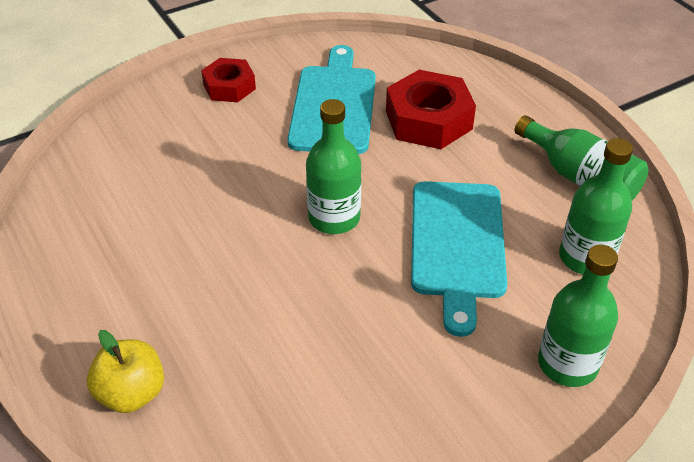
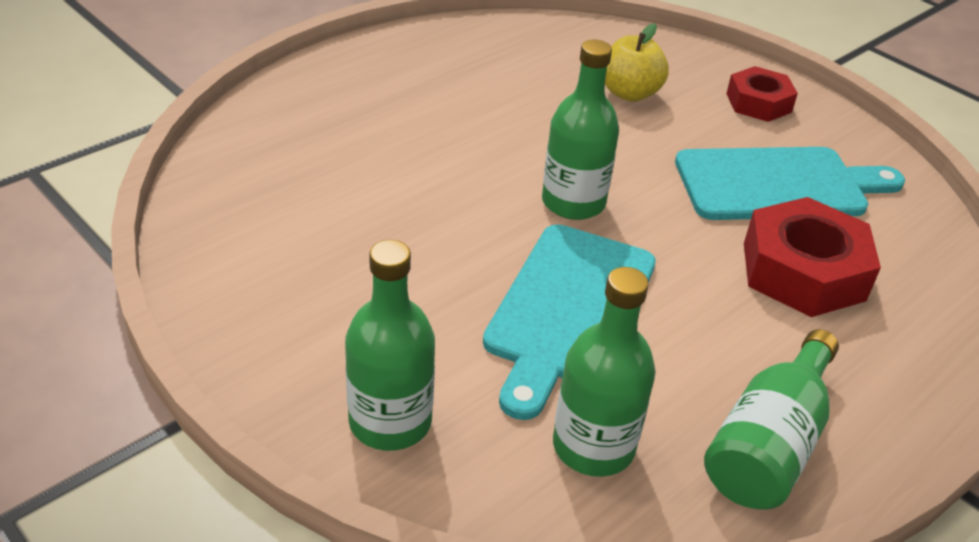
camera: 75 degrees right, 5 degrees down
yellow apple [87,330,164,413] -> yellow apple moved to [605,23,669,102]
turquoise cutting board [411,181,507,337] -> turquoise cutting board turned 60 degrees counterclockwise [483,224,656,420]

